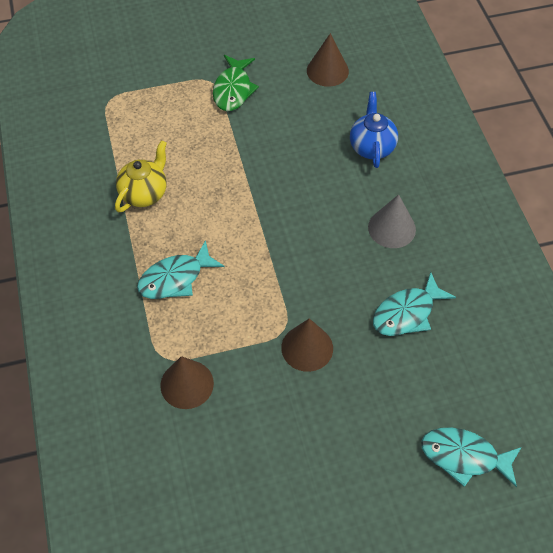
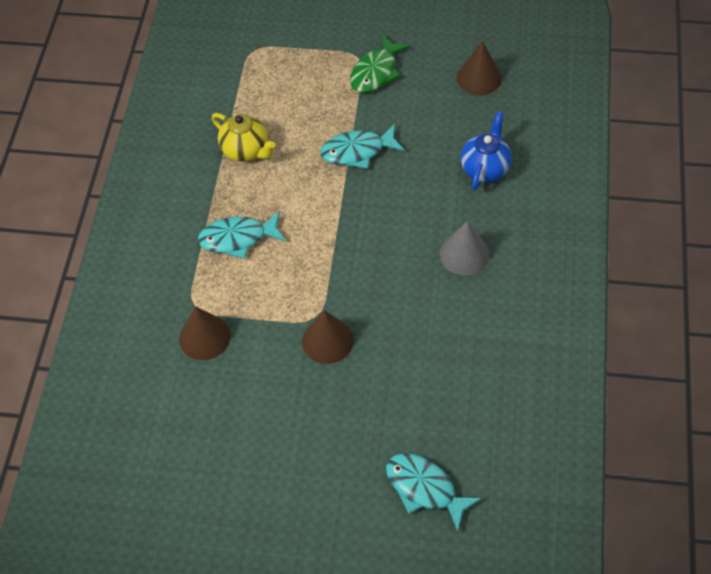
camera: 25 degrees right, 0 degrees up
yellow teapot [115,140,167,213] -> yellow teapot turned 75 degrees clockwise [212,113,276,162]
turquoise fish [373,272,456,336] -> turquoise fish moved to [320,124,405,169]

